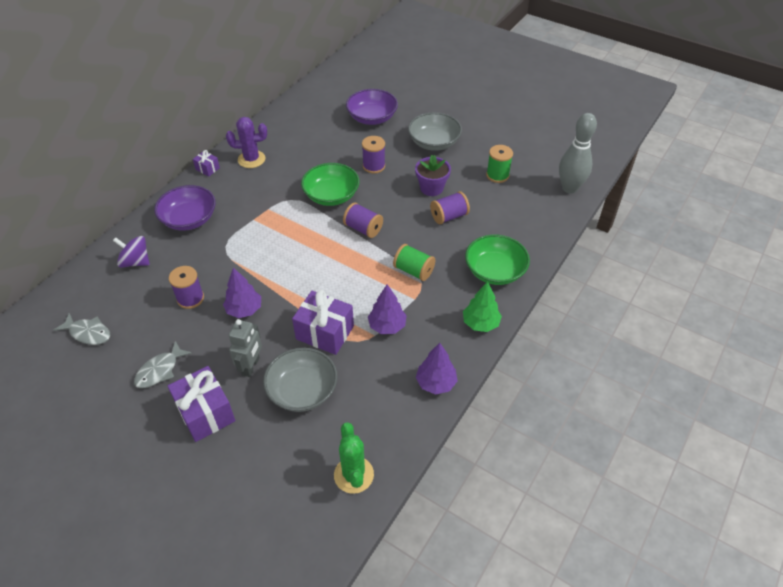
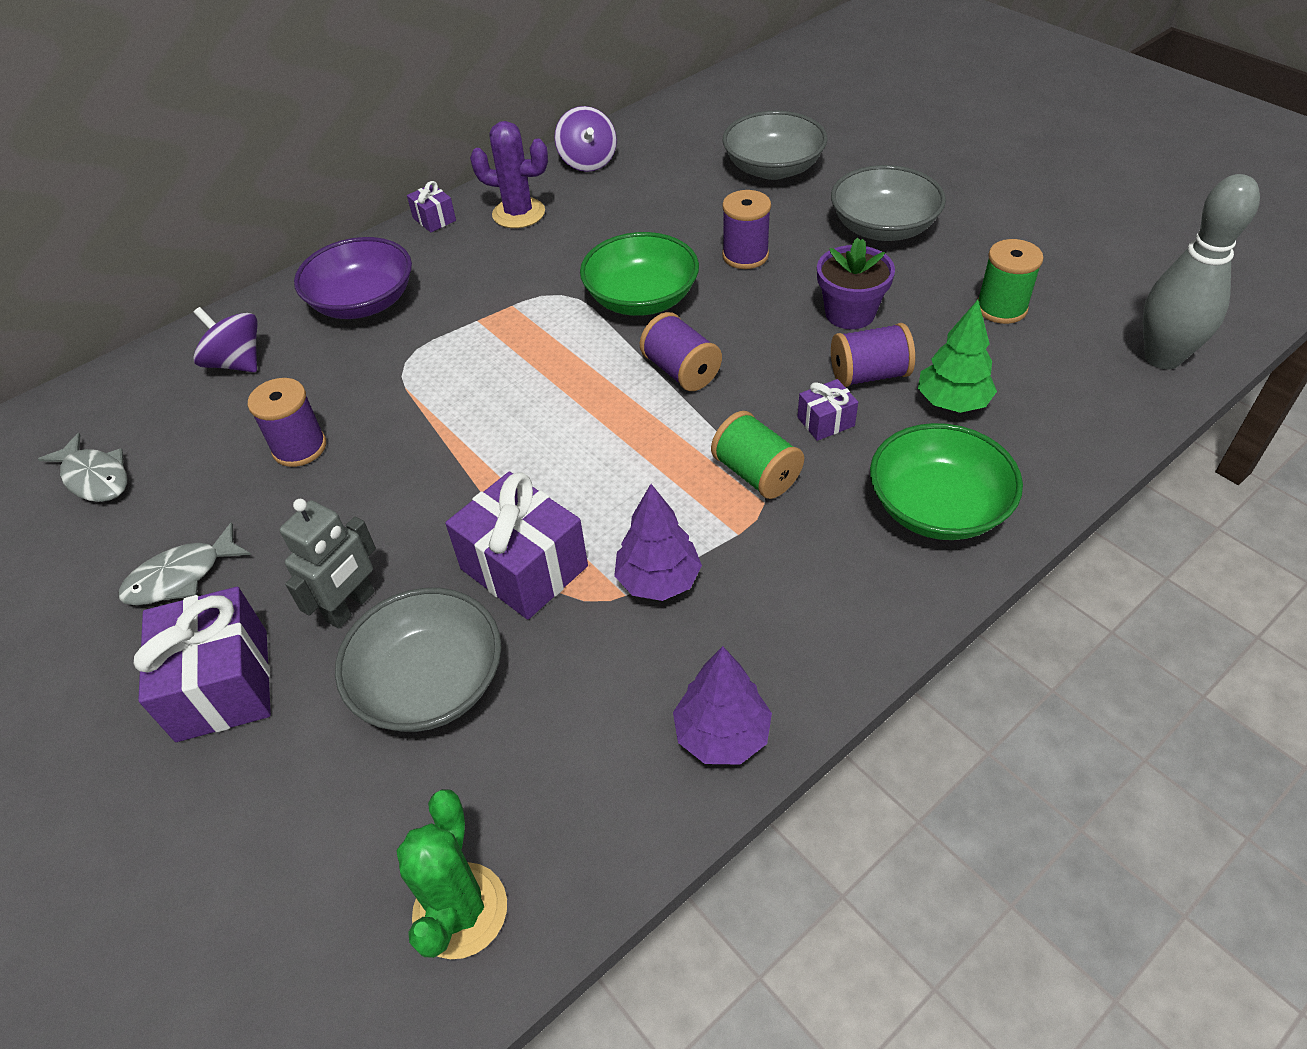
camera: 20 degrees right, 0 degrees up
purple tree [223,267,261,318] -> none
purple bowl [346,89,398,125] -> grey bowl [723,111,828,180]
green tree [463,281,502,332] -> green tree moved to [918,300,997,413]
none -> purple spinning top [554,106,617,172]
none -> purple gift [797,379,858,441]

